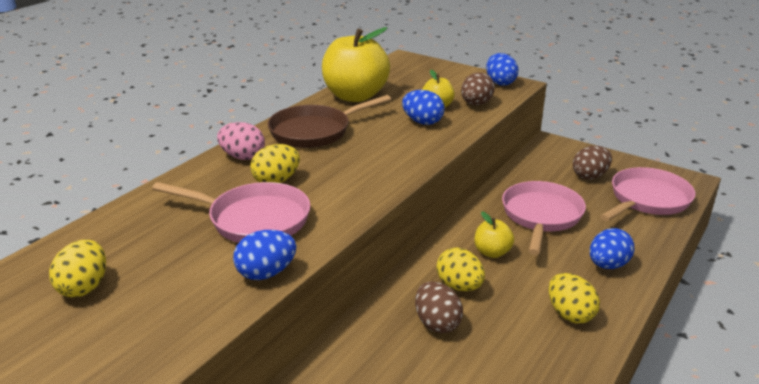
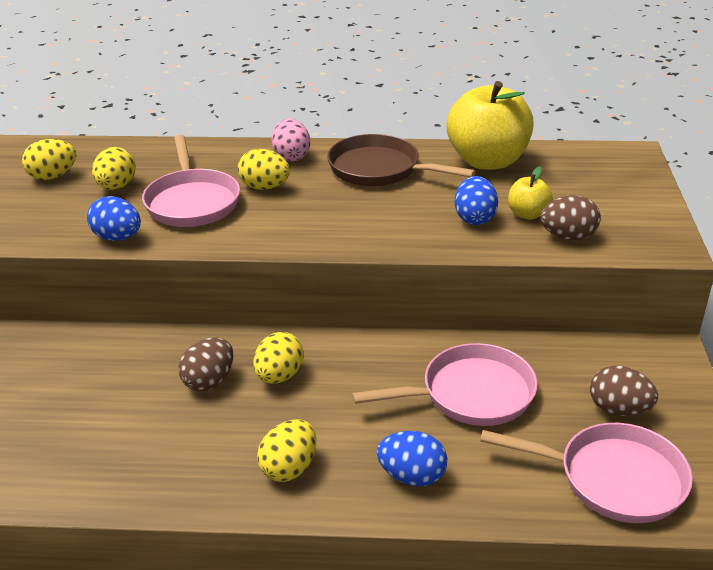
camera: 60 degrees right, 5 degrees up
yellow apple [474,212,514,258] -> none
blue egg [486,53,518,85] -> none
none -> yellow egg [92,147,136,190]

